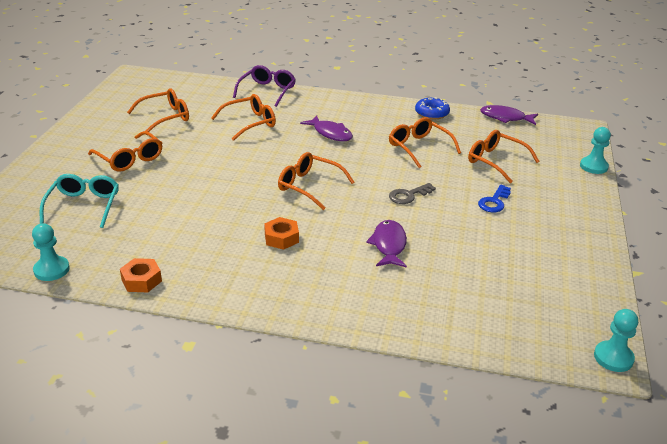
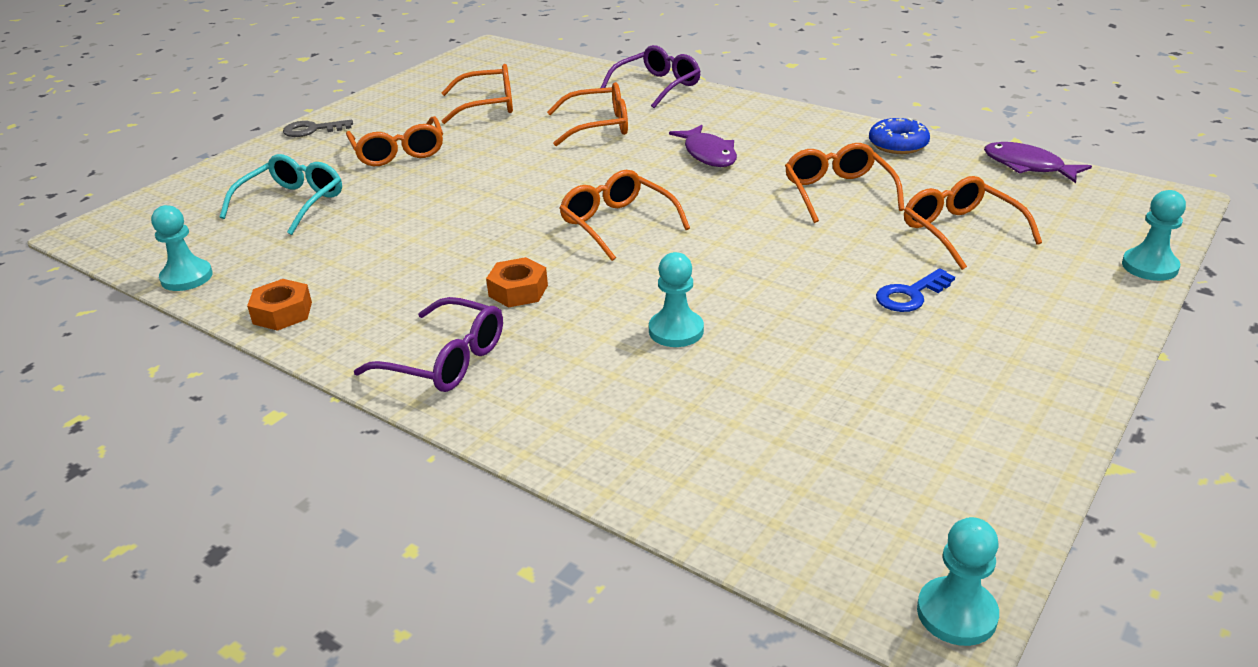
camera: 25 degrees right, 0 degrees up
purple fish [366,220,407,268] -> turquoise pawn [649,252,704,347]
grey key [389,183,436,204] -> grey key moved to [283,120,353,137]
none -> purple glasses [354,297,503,392]

